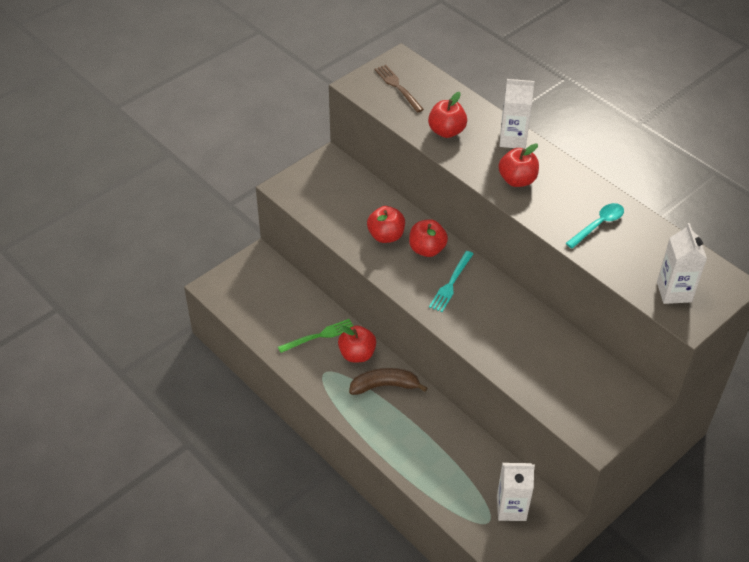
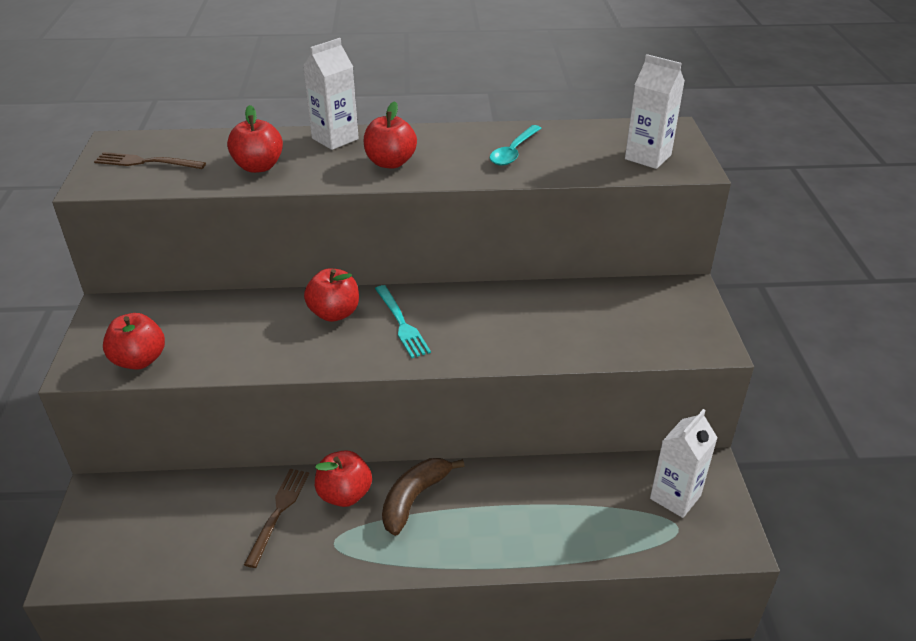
camera: 50 degrees left, 10 degrees down
green fork [278,319,353,353] -> brown fork [244,469,309,568]
red apple [367,206,405,243] -> red apple moved to [103,313,165,370]
turquoise spoon [566,203,624,248] -> turquoise spoon turned 150 degrees counterclockwise [490,125,541,166]

